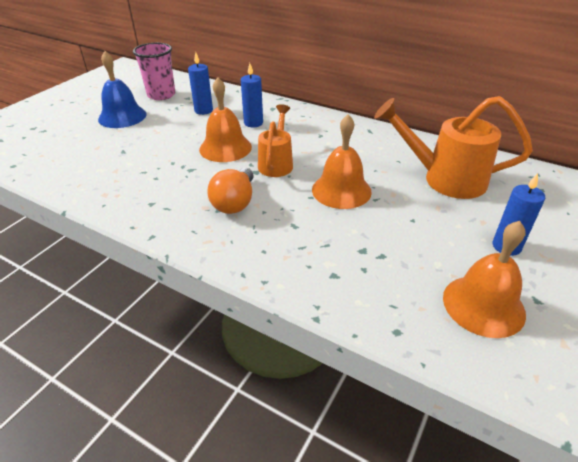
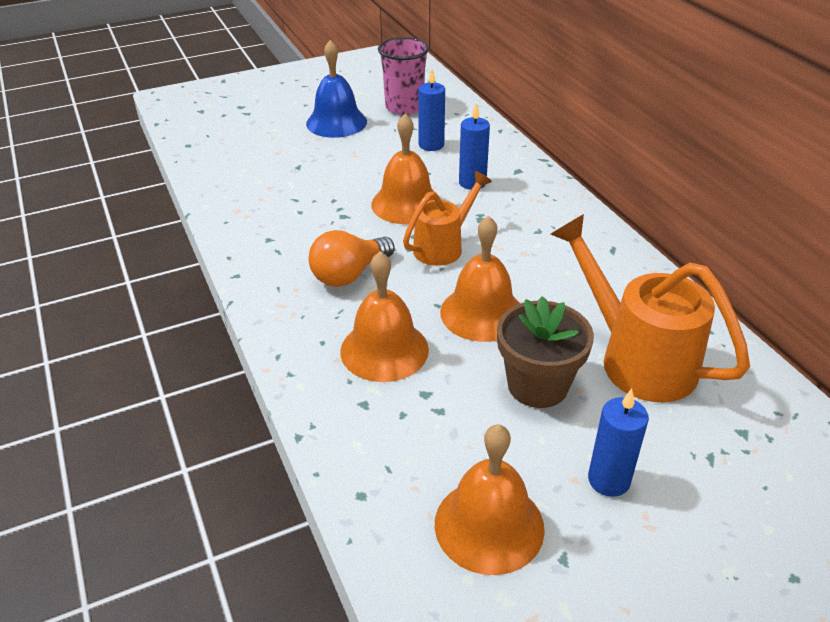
camera: 35 degrees right, 0 degrees up
none -> orange bell [340,251,429,382]
none -> brown flower pot [497,296,594,408]

